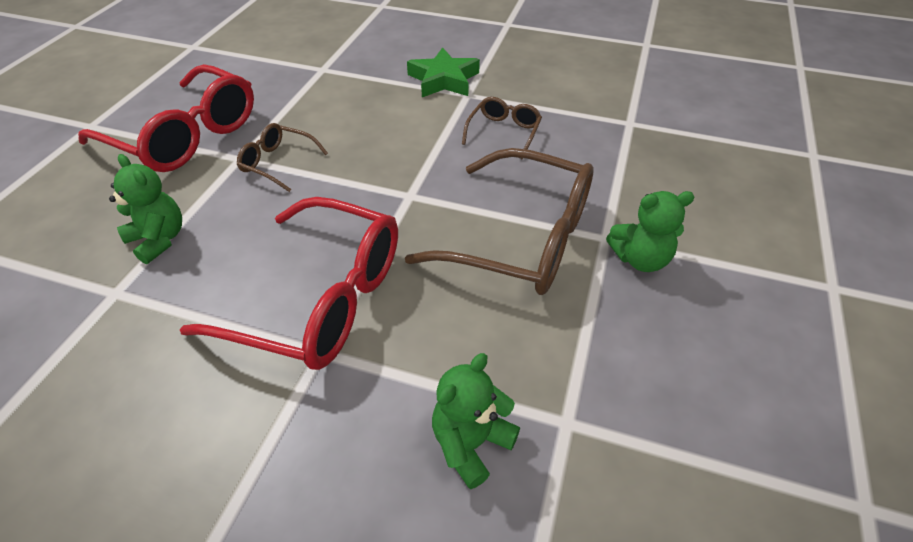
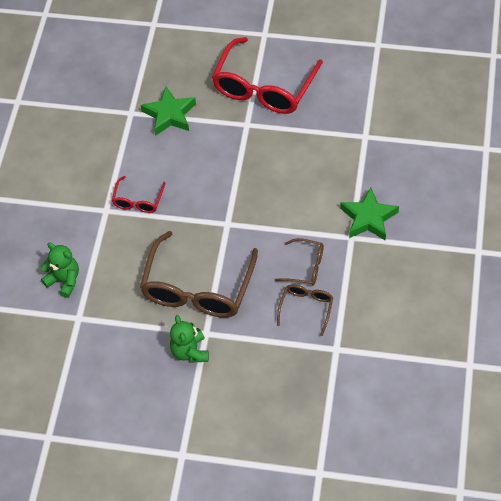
camera: 85 degrees right, 10 degrees up
green teddy bear [109,154,182,264] -> green star [141,87,196,136]
red glasses [180,197,398,370] -> red glasses [112,176,165,213], size x0.48
brown glasses [237,123,328,192] -> brown glasses moved to [277,284,333,336]

